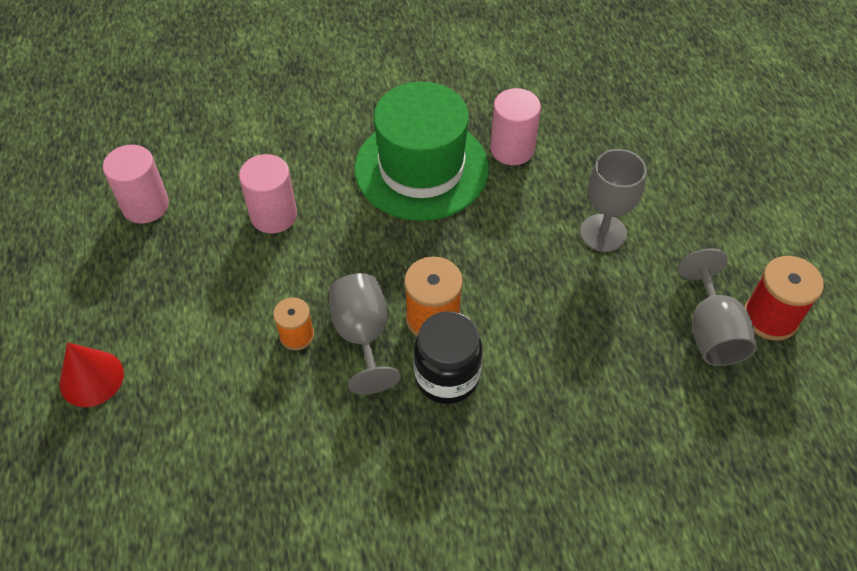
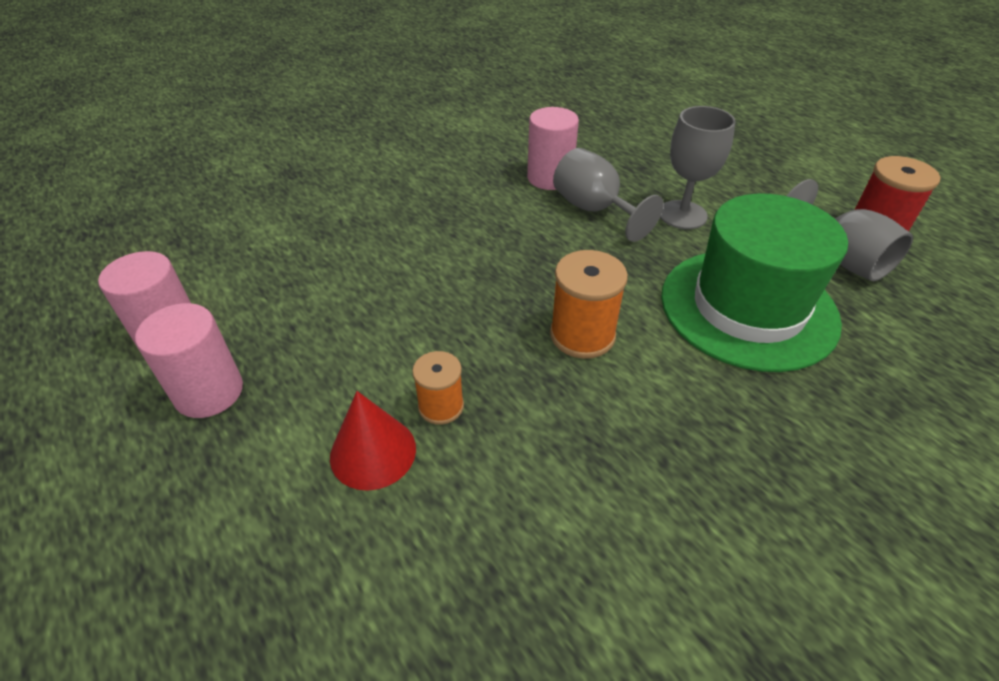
camera: 25 degrees left, 10 degrees down
red cone [59,342,124,407] -> red cone moved to [330,391,416,491]
pink cylinder [239,154,297,233] -> pink cylinder moved to [135,303,243,418]
grey goblet [329,273,401,394] -> grey goblet moved to [553,148,664,242]
green hat [355,82,489,221] -> green hat moved to [661,193,848,372]
black jar [413,311,483,404] -> none

